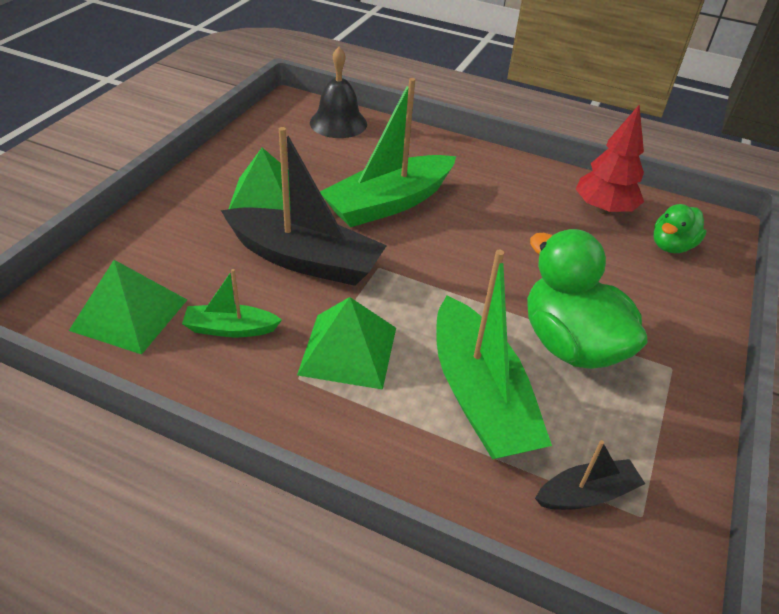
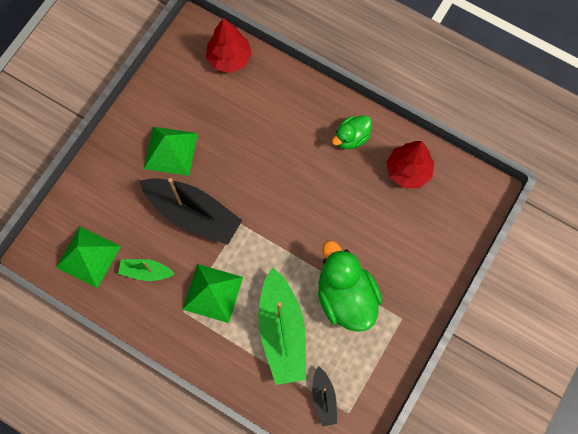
camera: 10 degrees right, 30 degrees up
black bell [310,47,367,138] -> red tree [206,18,252,73]
green boat [320,78,456,227] -> none
black boat [535,440,645,510] -> black boat turned 90 degrees clockwise [312,366,337,427]
green duck [653,204,707,253] -> green duck moved to [332,116,372,149]

